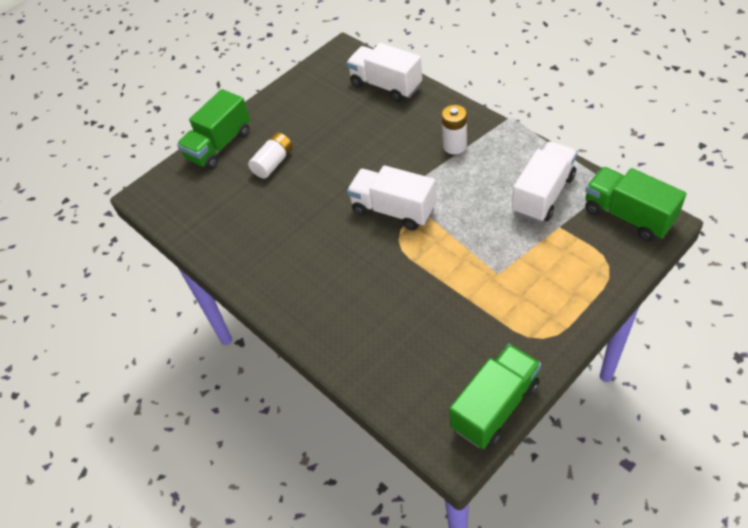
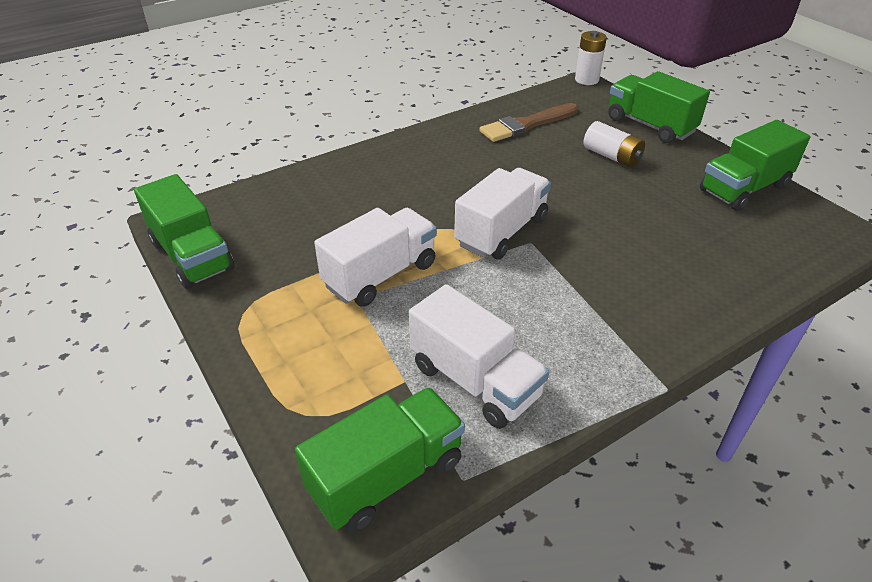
camera: 95 degrees right, 10 degrees down
white truck [347,43,422,102] -> white truck moved to [314,208,437,307]
white battery [442,105,467,154] -> white battery moved to [575,31,607,85]
none -> brown brush [479,103,578,142]
none -> green truck [700,120,810,211]

